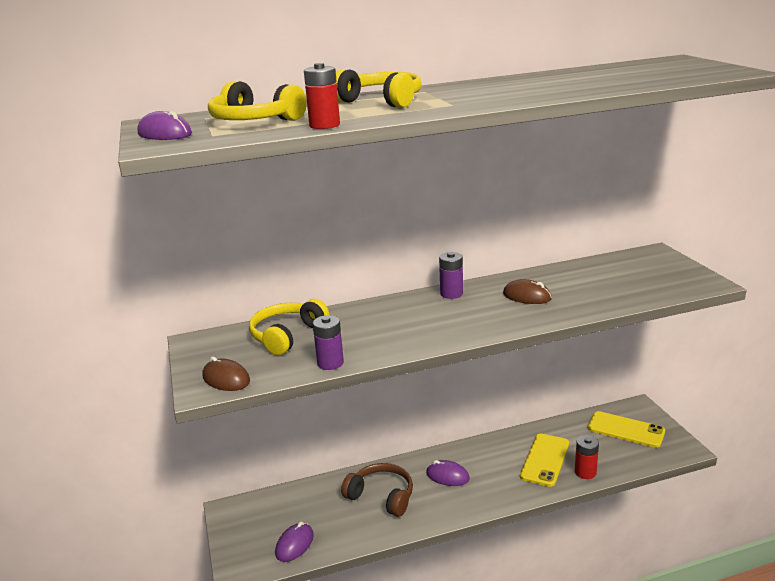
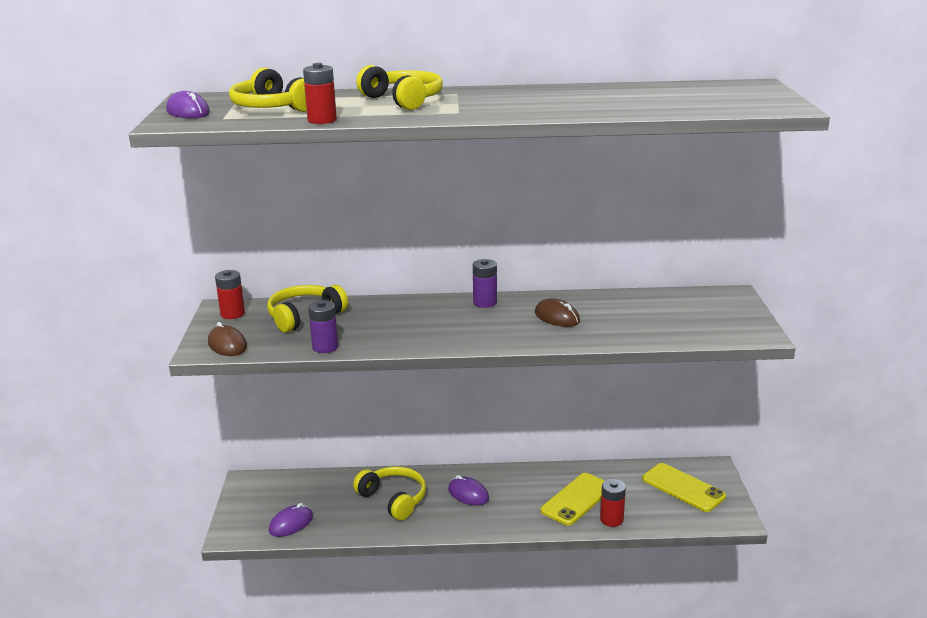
camera: 15 degrees right, 0 degrees up
brown headphones [341,463,413,517] -> yellow headphones [353,466,426,520]
none -> red battery [215,270,245,319]

